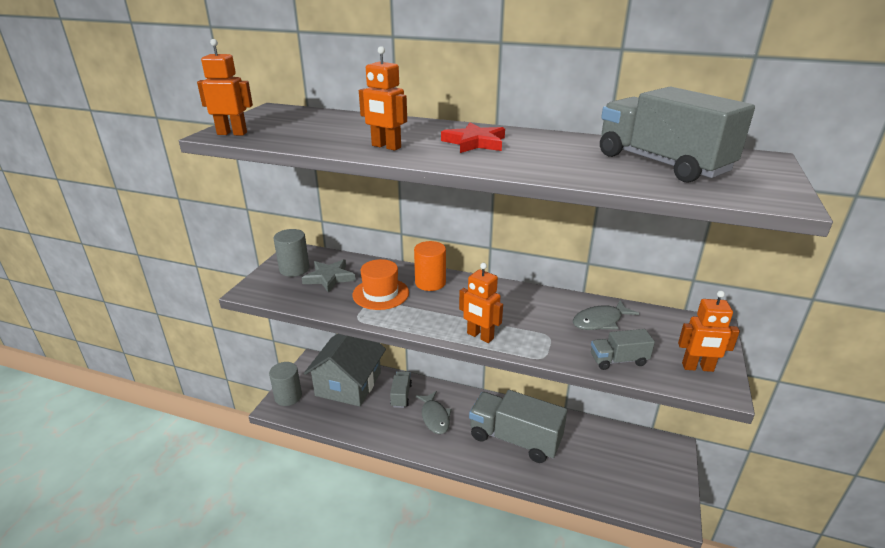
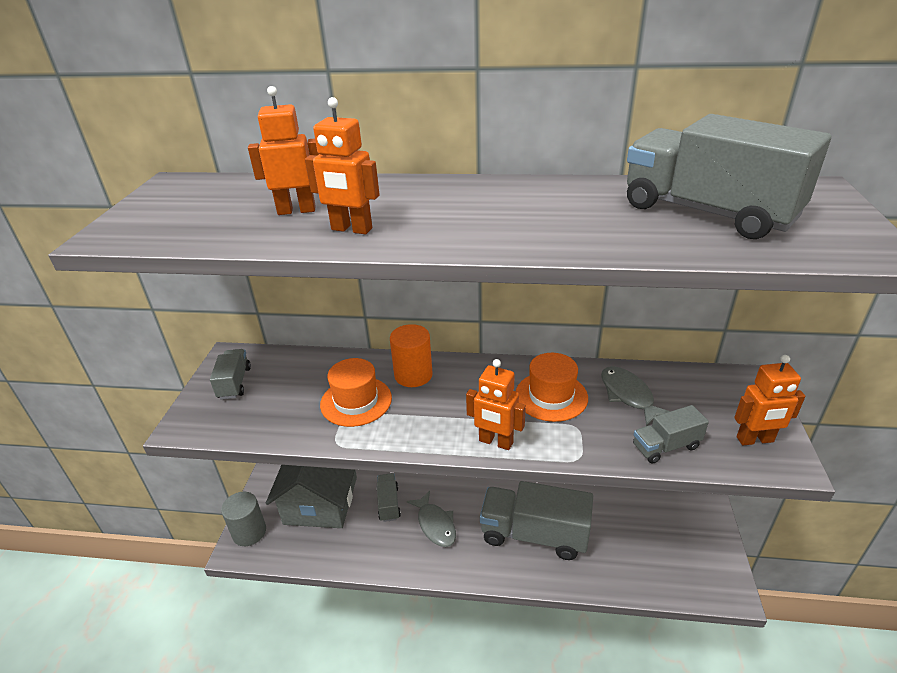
camera: 10 degrees left, 5 degrees up
orange robot [197,39,253,136] -> orange robot moved to [248,86,319,215]
grey cylinder [273,229,310,277] -> grey truck [210,349,251,399]
grey star [302,259,356,293] -> none
red star [441,122,505,153] -> none
grey fish [573,300,639,330] -> grey fish turned 105 degrees clockwise [601,366,671,426]
none -> orange hat [516,353,588,422]

